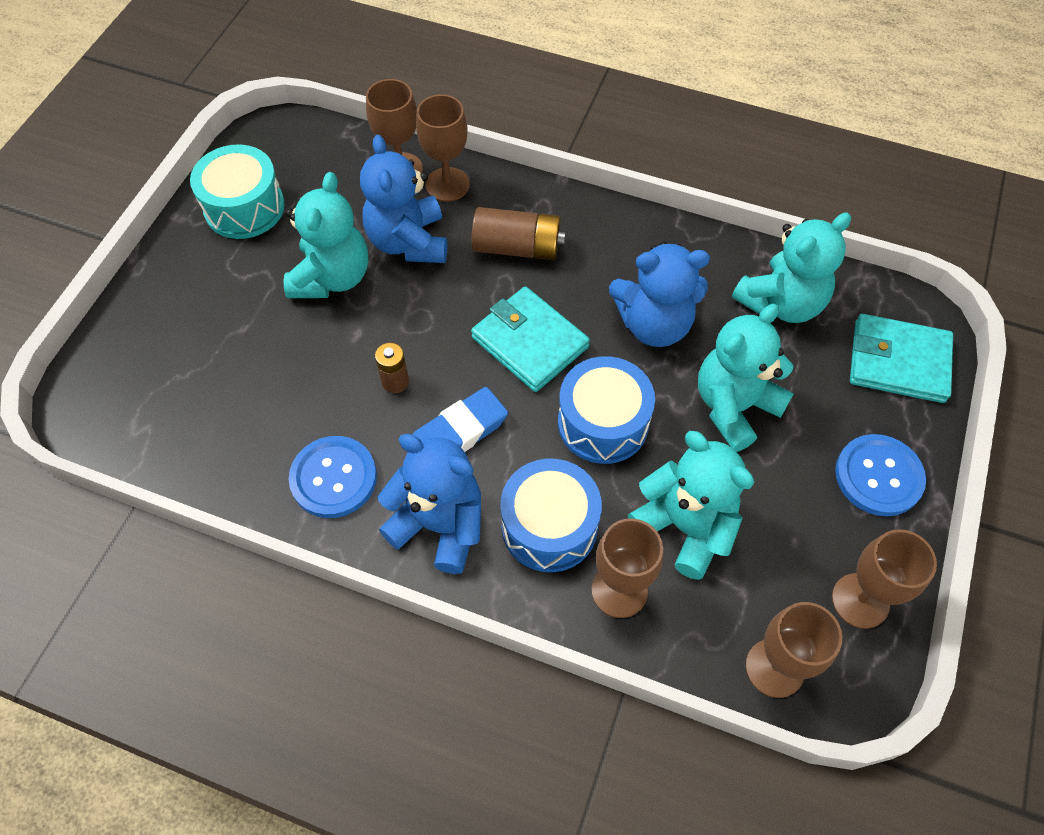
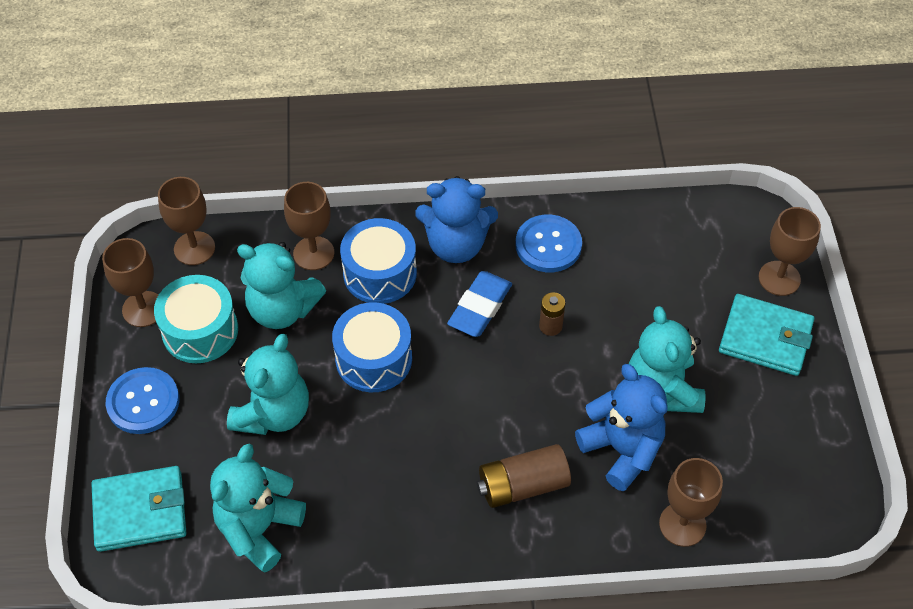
camera: 155 degrees right, 5 degrees down
turquoise drum [190,144,285,239] -> turquoise drum moved to [154,275,238,363]
brown goblet [416,94,470,202] -> brown goblet moved to [759,207,821,296]
turquoise wallet [471,286,590,392] -> turquoise wallet moved to [719,294,814,376]
blue teddy bear [609,242,710,347] -> none

